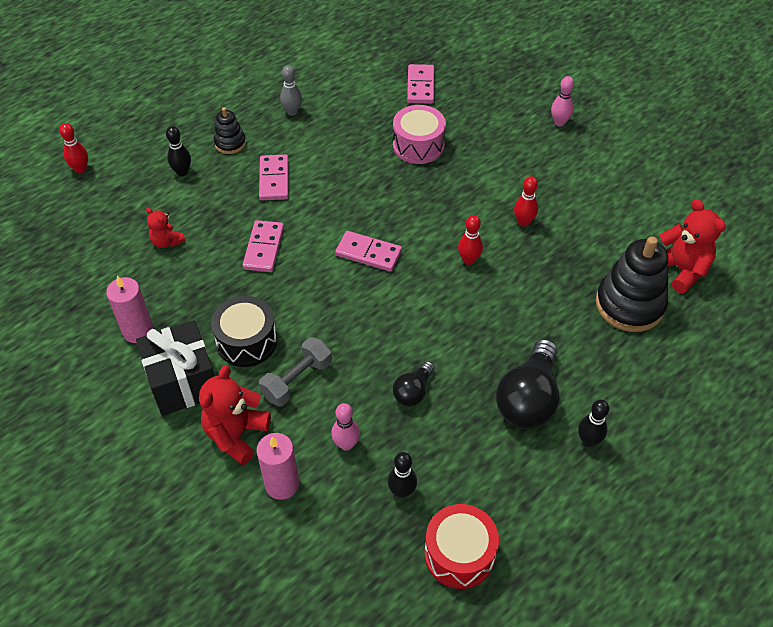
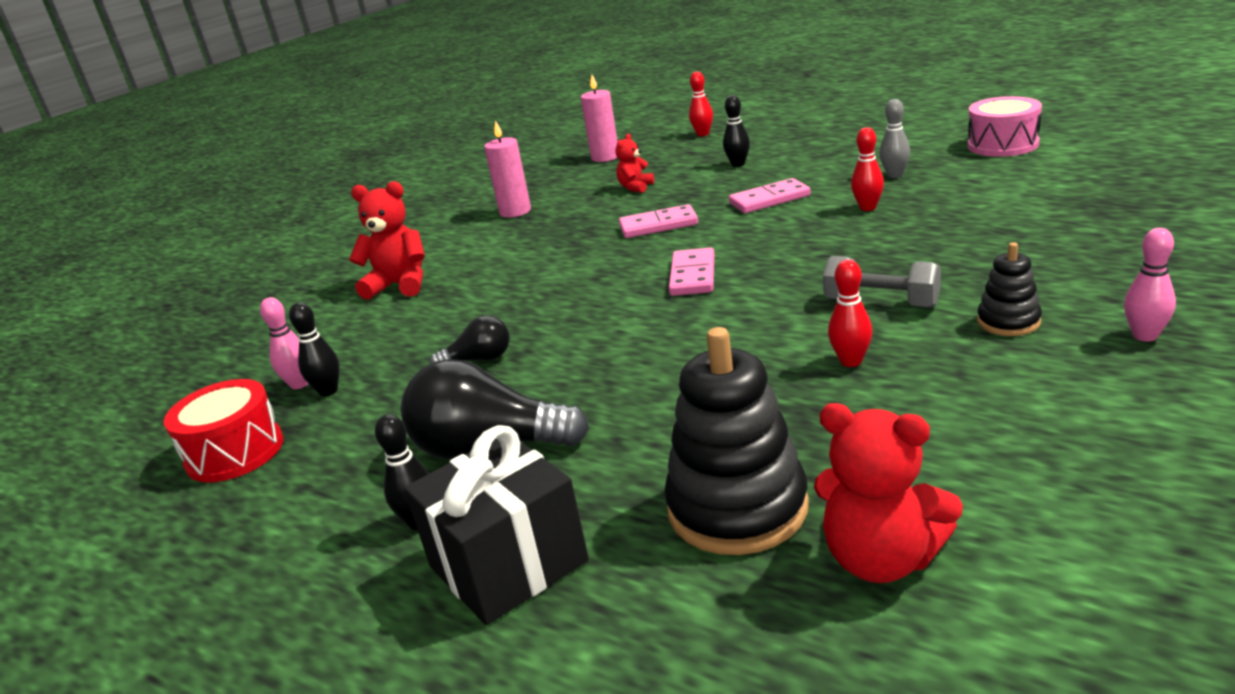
camera: 80 degrees right, 25 degrees down
black gift [136,320,215,416] -> black gift moved to [404,425,589,625]
black drum [211,296,277,367] -> none
black stacking toy [214,107,246,154] -> black stacking toy moved to [977,242,1042,336]
pink candle [256,433,299,500] -> pink candle moved to [581,75,618,162]
grey dumbbell [259,337,332,406] -> grey dumbbell moved to [823,256,941,308]
pink bowling pin [331,403,360,451] -> pink bowling pin moved to [260,297,308,389]
pink drum [393,105,446,164] -> pink drum moved to [968,96,1042,157]
black light bulb [393,361,435,406] -> black light bulb turned 150 degrees clockwise [430,315,510,364]
pink domino [407,64,434,104] -> none
red bowling pin [458,215,483,265] -> red bowling pin moved to [851,127,884,211]
red teddy bear [660,199,726,294] -> red teddy bear turned 75 degrees clockwise [814,403,963,583]

